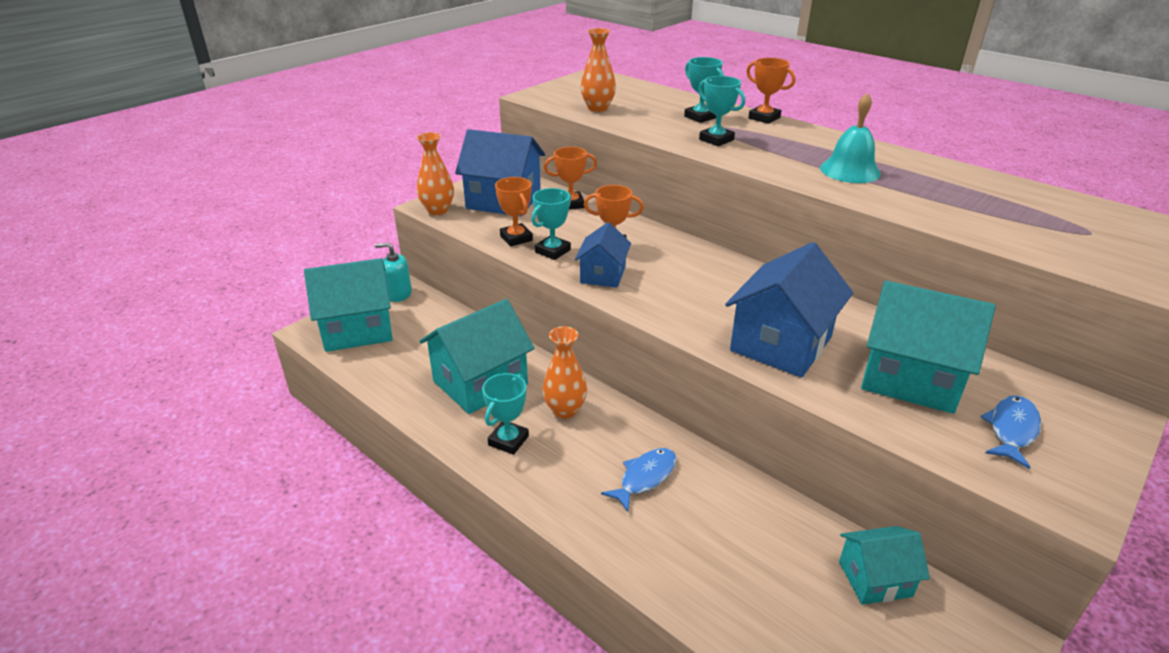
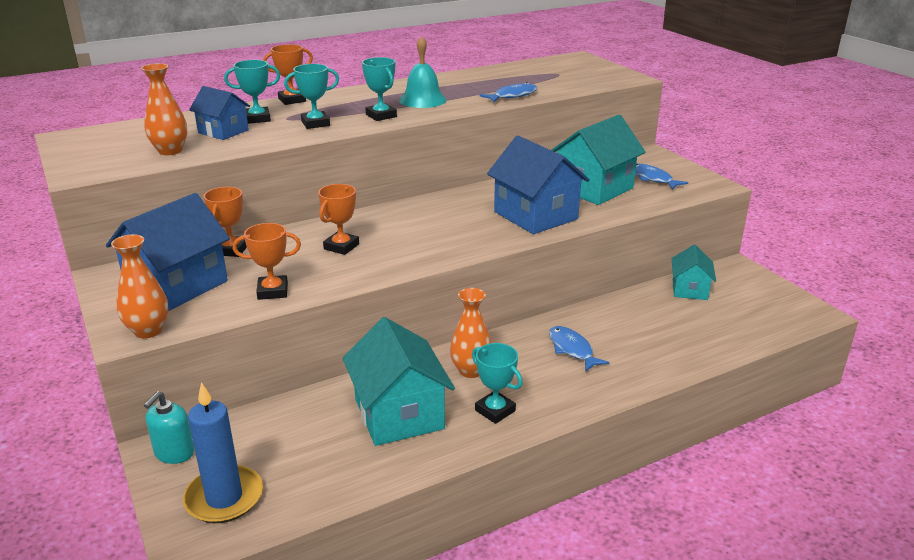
camera: 70 degrees left, 5 degrees down
turquoise house [304,258,393,352] -> blue candle [183,382,263,523]
turquoise trophy [531,188,571,260] -> turquoise trophy moved to [362,57,397,121]
blue house [575,222,631,288] -> blue house moved to [189,86,250,140]
none -> blue fish [480,82,538,102]

